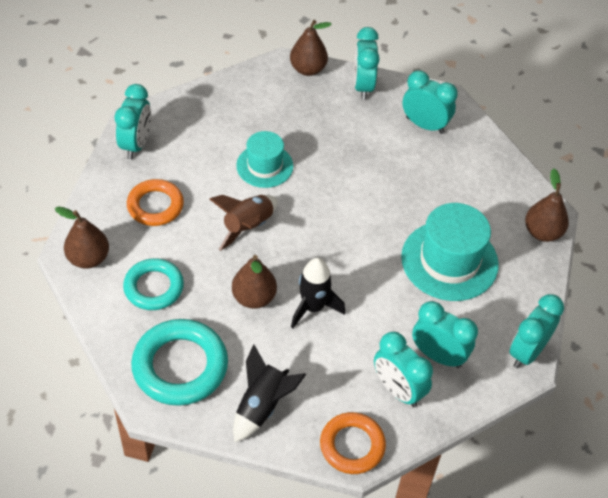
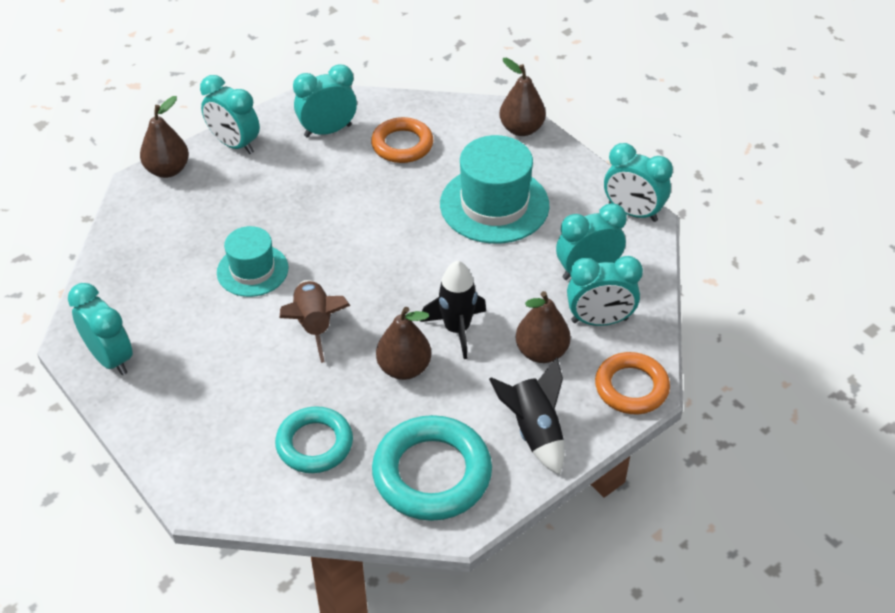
camera: 50 degrees left, 5 degrees down
brown pear [55,207,109,269] -> brown pear moved to [516,291,571,363]
orange ring [127,179,184,226] -> orange ring moved to [371,117,433,163]
turquoise clock [509,294,564,368] -> turquoise clock turned 45 degrees counterclockwise [604,143,673,222]

